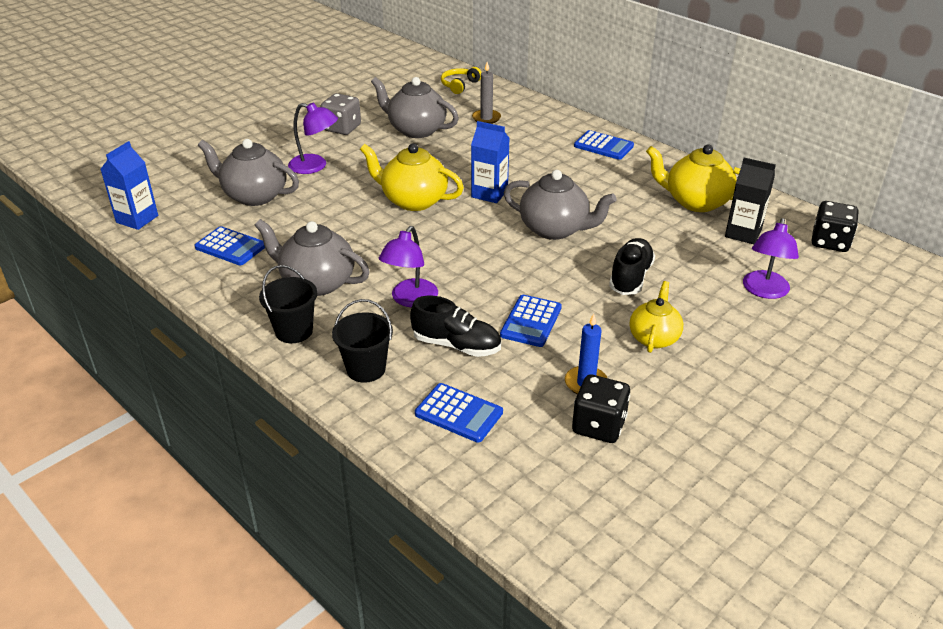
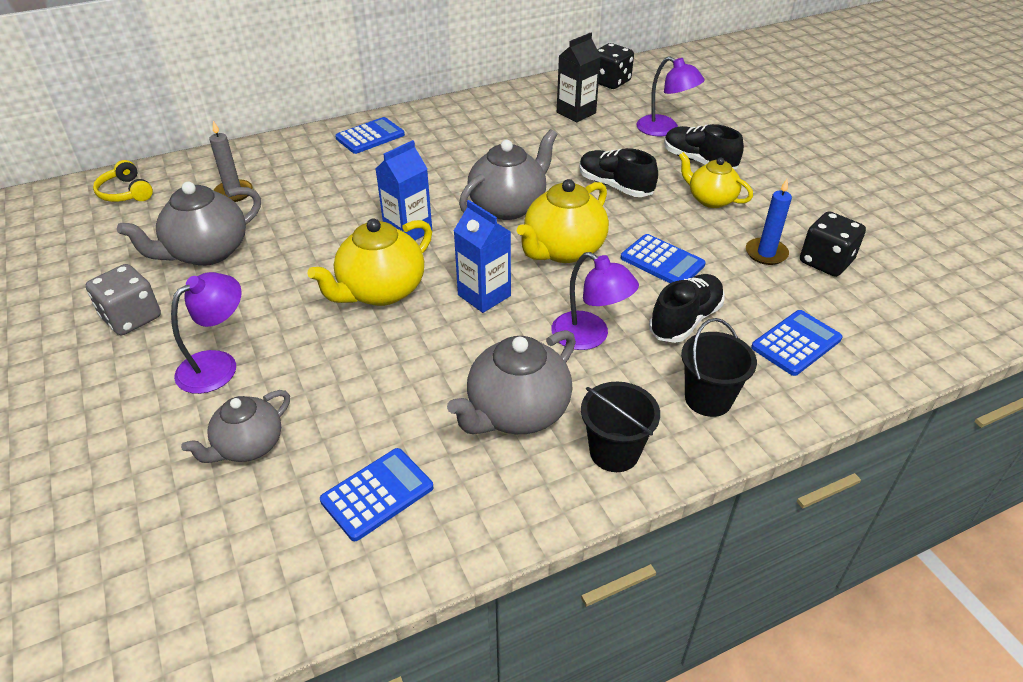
camera: 70 degrees left, 5 degrees up
blue carton [100,141,158,230] -> blue carton moved to [454,200,511,313]
grey teapot [198,139,299,206] -> grey teapot [181,390,290,463], size x0.65
yellow teapot [646,145,740,212] -> yellow teapot moved to [517,179,609,263]
none -> black shoe [664,124,744,169]

